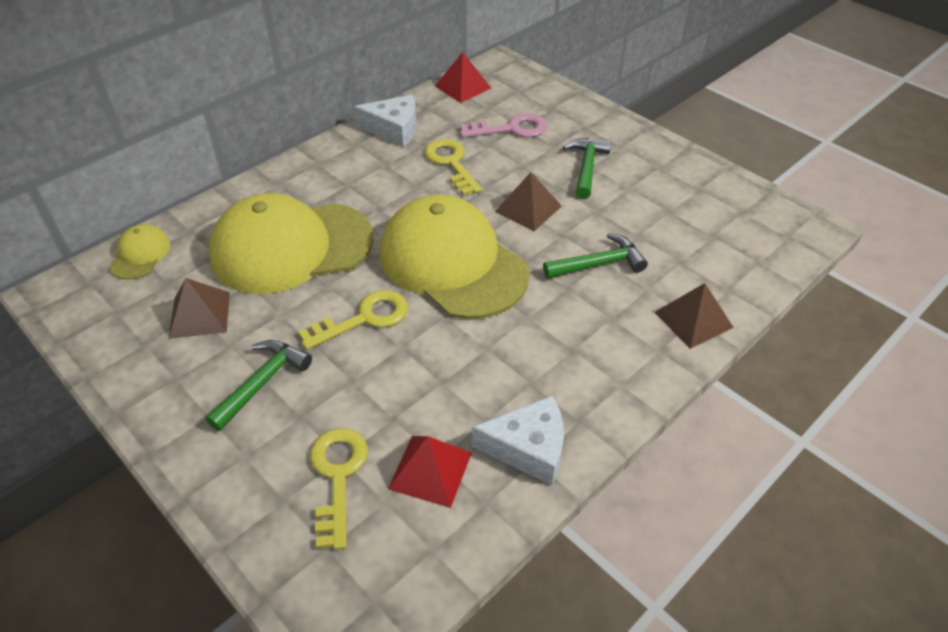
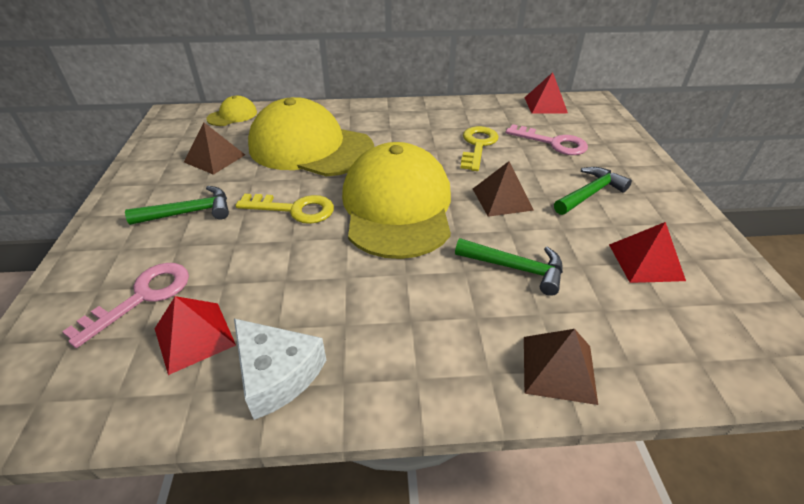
camera: 40 degrees right, 5 degrees down
yellow key [310,428,368,550] -> pink key [62,263,189,348]
white cheese [354,95,416,147] -> none
none -> red pyramid [609,222,686,283]

